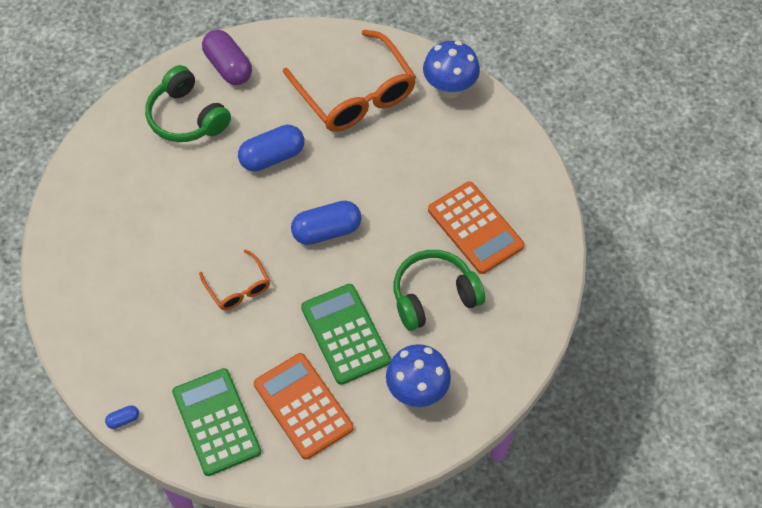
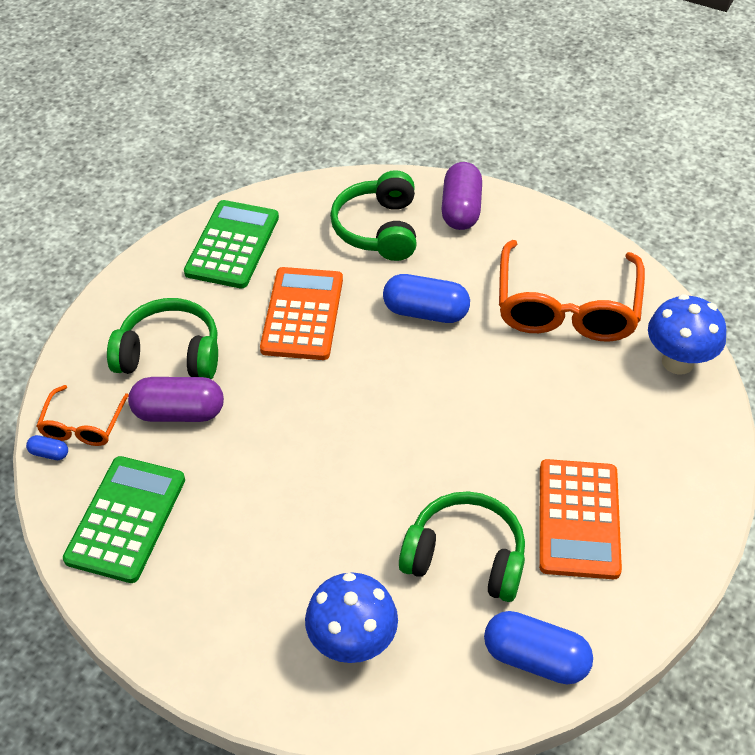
camera: 40 degrees right, 10 degrees down
orange glasses [199,249,270,310] -> orange glasses moved to [37,385,129,446]
orange calculator [254,353,354,460] -> orange calculator moved to [260,267,343,360]
blue capsule [291,201,361,245] -> blue capsule moved to [484,611,593,684]
green calculator [301,284,391,385] -> green calculator moved to [184,200,279,288]
none -> green headphones [107,298,218,379]
none -> purple capsule [128,377,224,422]

